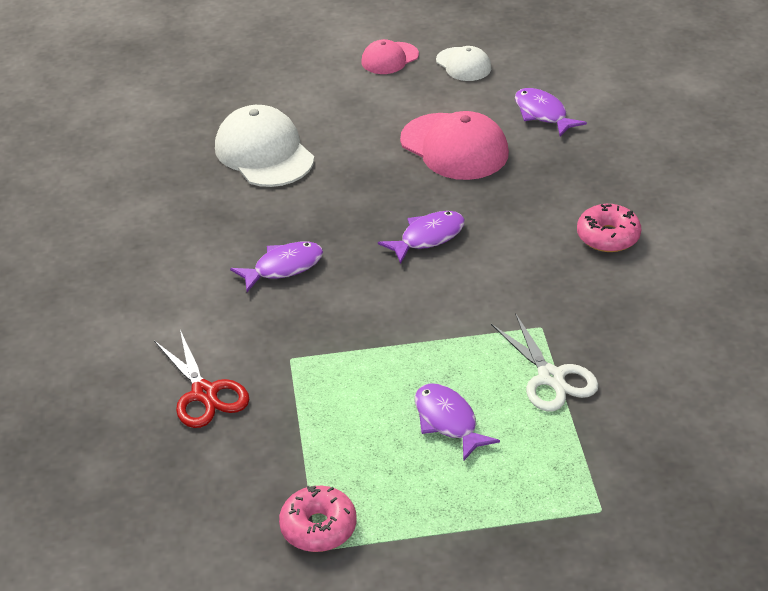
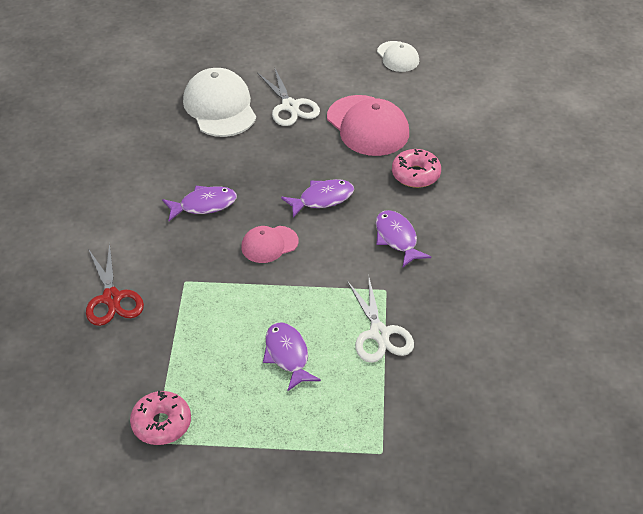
camera: 10 degrees right, 5 degrees up
pink cap [361,39,419,74] -> pink cap moved to [241,226,299,263]
purple fish [515,88,587,137] -> purple fish moved to [376,210,431,267]
pink donut [577,204,641,252] -> pink donut moved to [392,149,441,188]
none -> white scissors [257,67,320,126]

